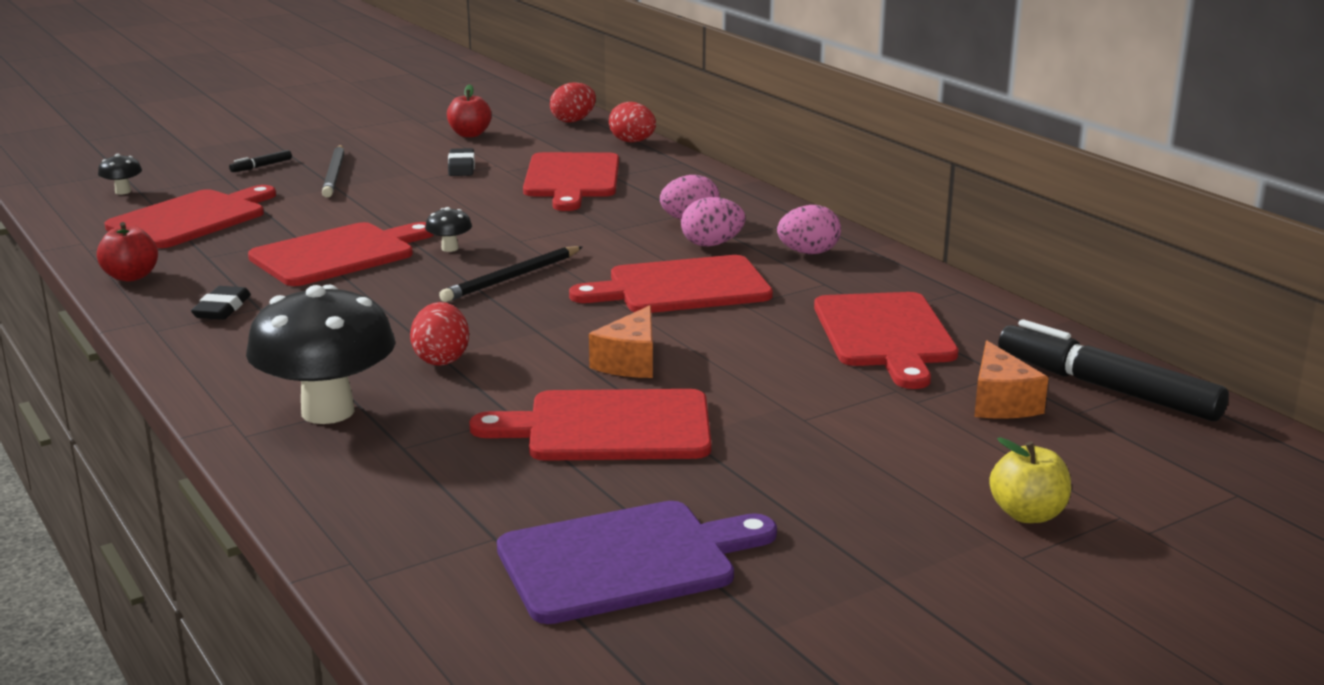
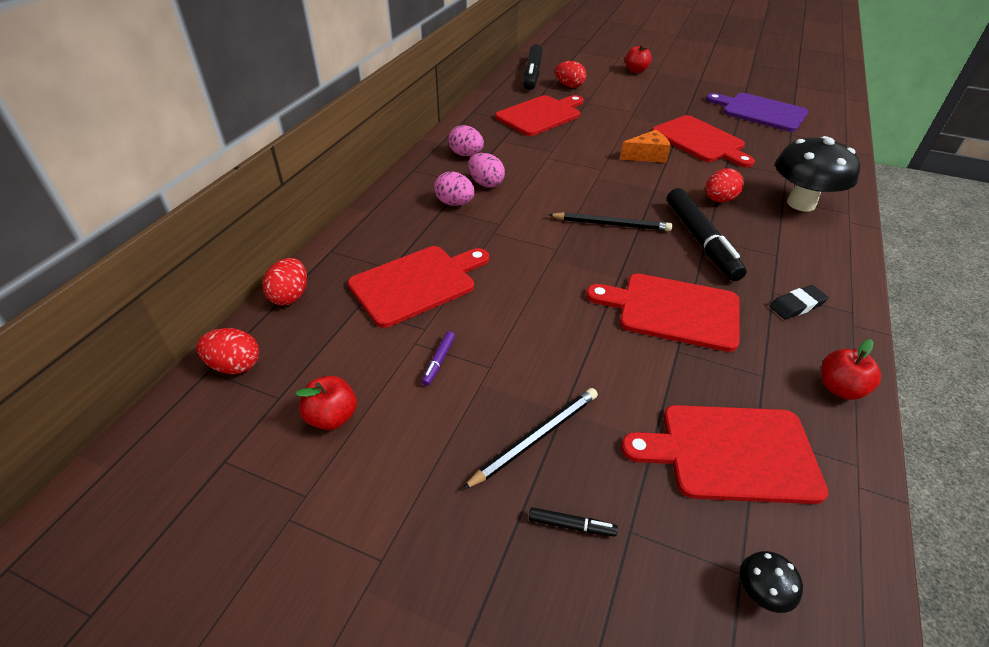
camera: 125 degrees left, 20 degrees up
black mushroom [425,207,472,252] -> none
black eraser [448,148,475,176] -> purple marker [422,331,455,386]
red cutting board [569,255,773,313] -> none
orange cheese [974,341,1049,419] -> red egg [555,61,586,88]
yellow apple [989,437,1071,523] -> red apple [625,44,652,73]
none -> black marker [667,188,747,281]

